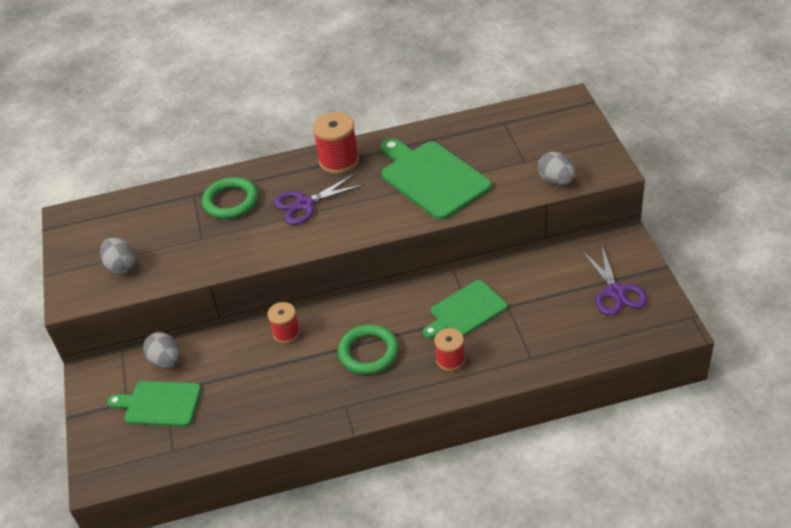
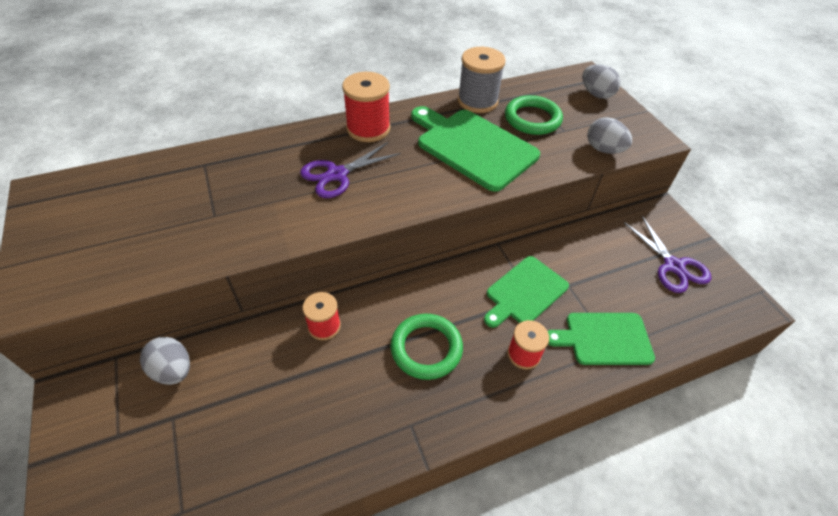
camera: 15 degrees left, 5 degrees up
grey egg [100,237,136,274] -> grey egg moved to [582,64,621,99]
green cutting board [107,381,201,427] -> green cutting board moved to [548,313,655,365]
green ring [202,177,258,219] -> green ring moved to [505,95,563,135]
none -> grey spool [458,47,506,113]

